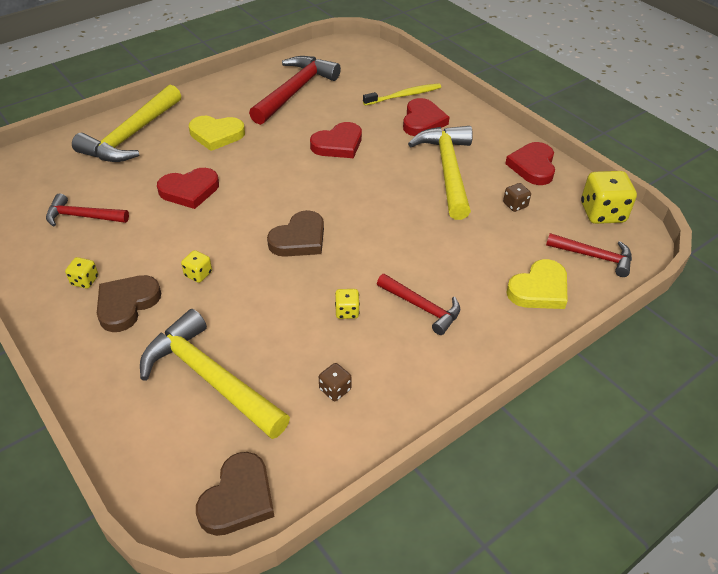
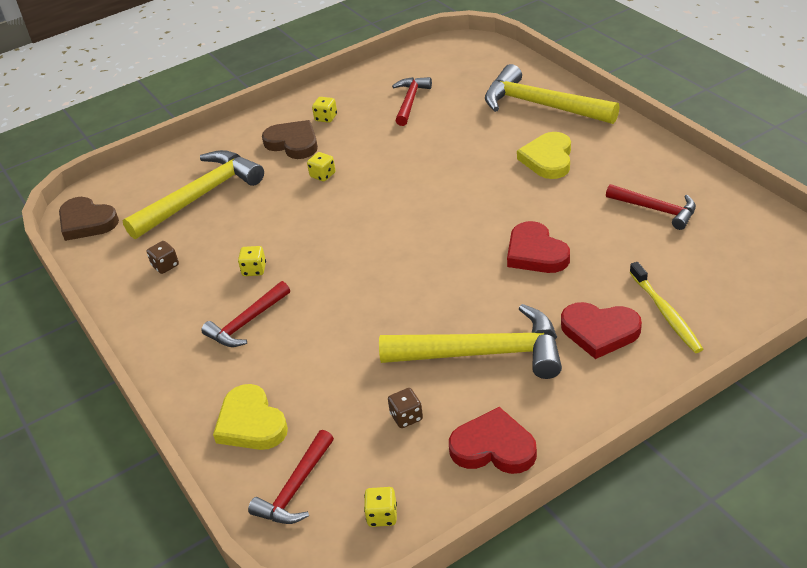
camera: 100 degrees right, 5 degrees down
red heart [157,168,219,209] -> none
red hammer [249,56,341,125] -> red hammer [606,184,696,230], size x0.57
brown heart [267,210,324,257] -> none
yellow dice [581,171,637,224] -> yellow dice [364,487,397,527], size x0.50

